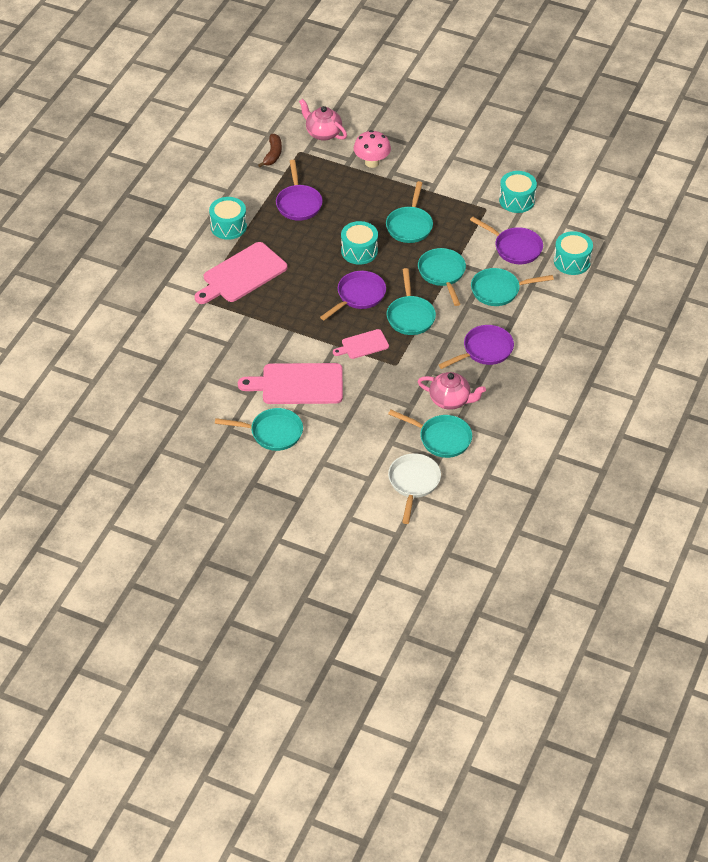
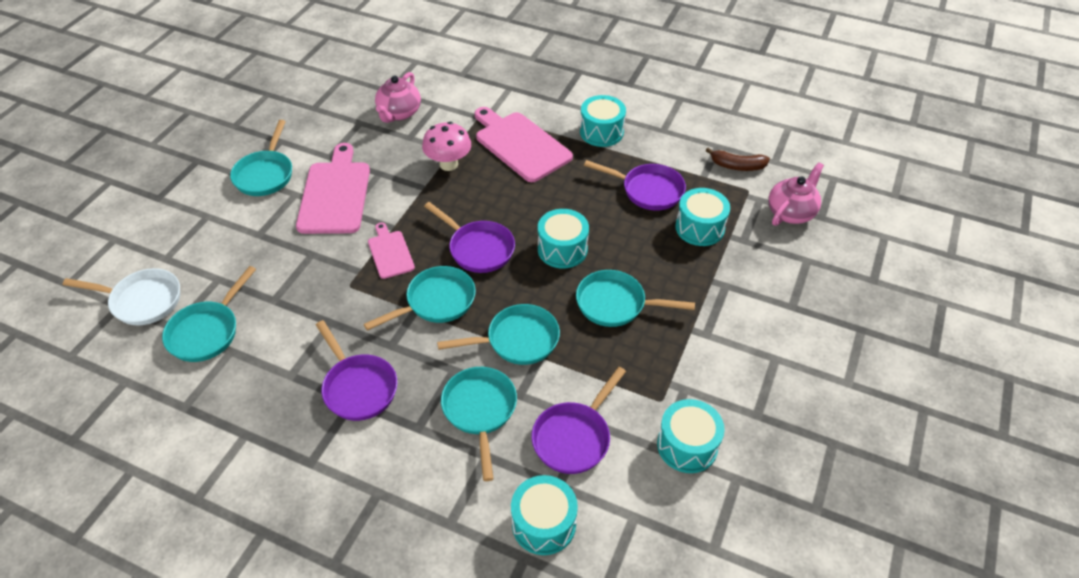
camera: 90 degrees right, 0 degrees up
purple pan [276,160,323,221] -> purple pan turned 150 degrees counterclockwise [584,160,686,211]
pink mushroom [354,130,391,168] -> pink mushroom moved to [422,122,471,171]
turquoise pan [387,268,436,335] -> turquoise pan turned 150 degrees clockwise [364,266,476,331]
pink teapot [417,372,486,410] -> pink teapot moved to [375,72,421,123]
none -> turquoise drum [675,188,730,246]

